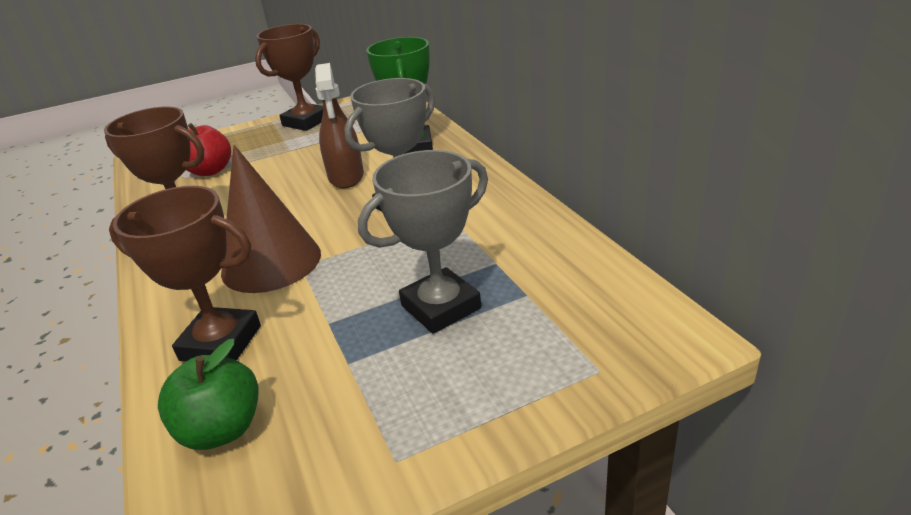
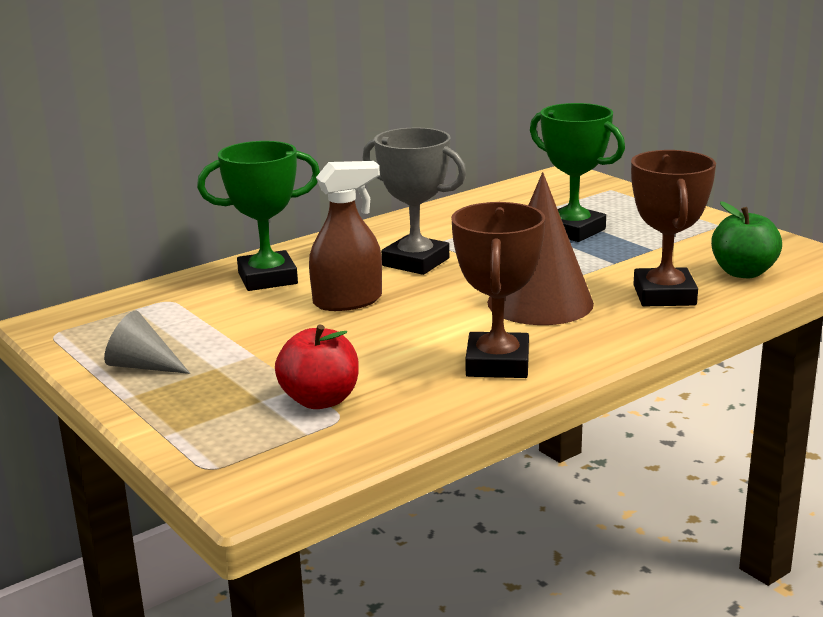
camera: 105 degrees left, 10 degrees down
brown trophy [255,24,323,131] -> grey cone [104,311,190,374]
grey trophy [358,150,488,334] -> green trophy [530,103,625,242]

